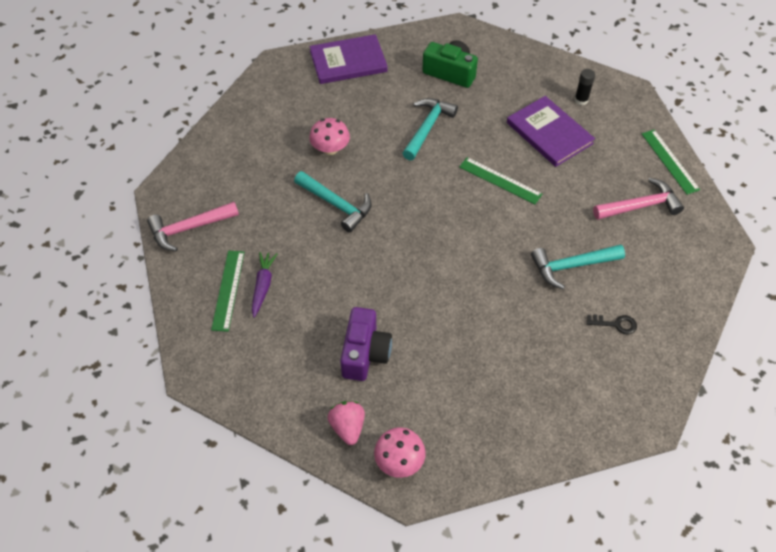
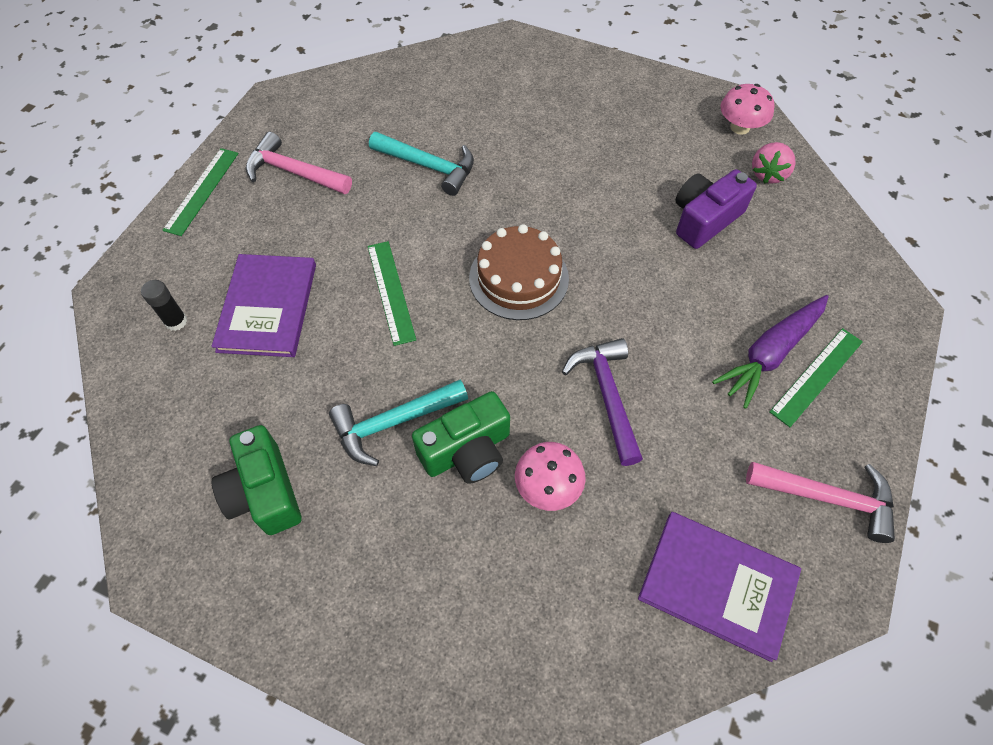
camera: 140 degrees left, 5 degrees up
purple carrot [252,252,277,318] -> purple carrot [712,295,829,409], size x1.54
turquoise hammer [294,171,372,232] -> purple hammer [562,338,643,466]
purple book [310,34,388,84] -> purple book moved to [638,512,801,662]
black key [586,314,637,335] -> none
none -> green camera [412,391,510,484]
none -> brown cake [469,224,569,320]

